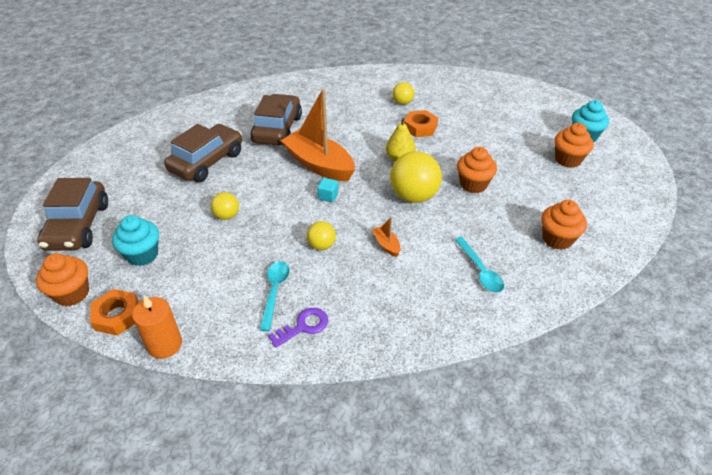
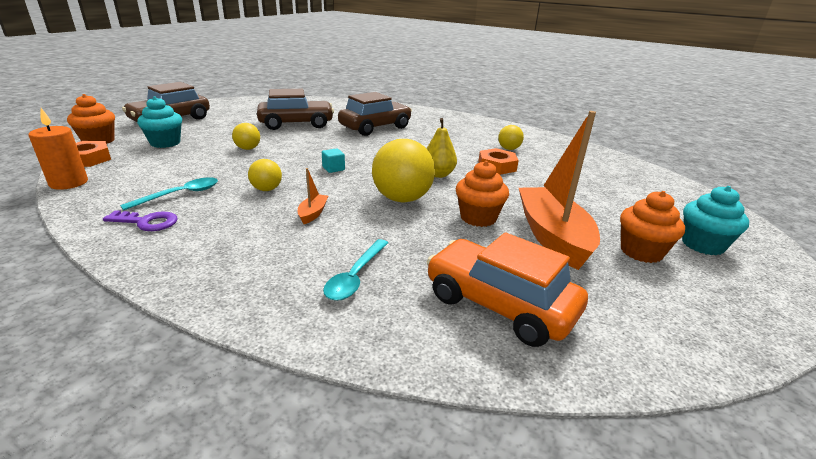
camera: 40 degrees right, 15 degrees down
orange boat [281,89,355,181] -> orange boat moved to [519,111,600,270]
orange cupcake [541,200,587,250] -> orange car [426,233,588,347]

